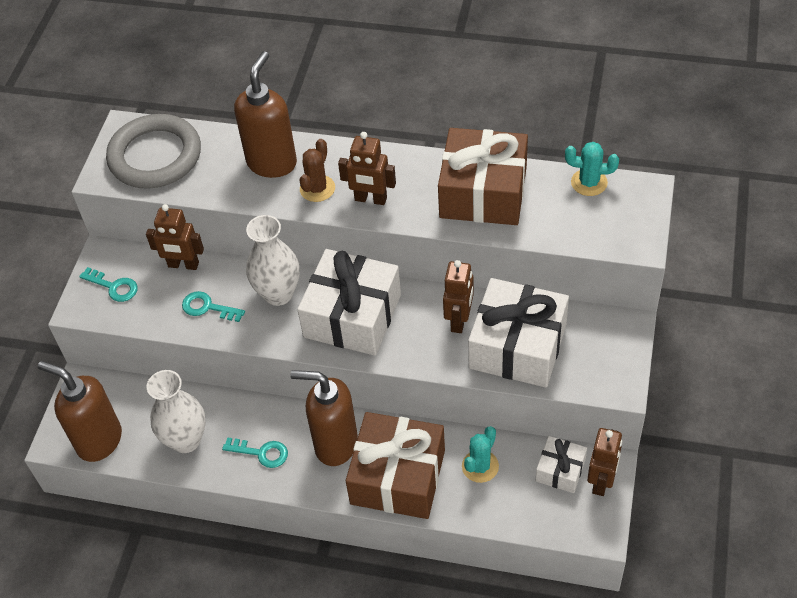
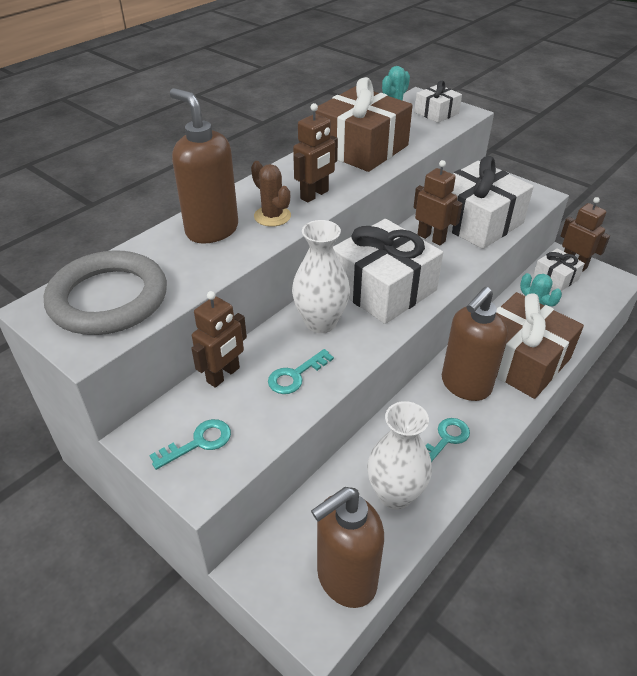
camera: 65 degrees left, 10 degrees down
none -> white gift [415,81,462,123]

